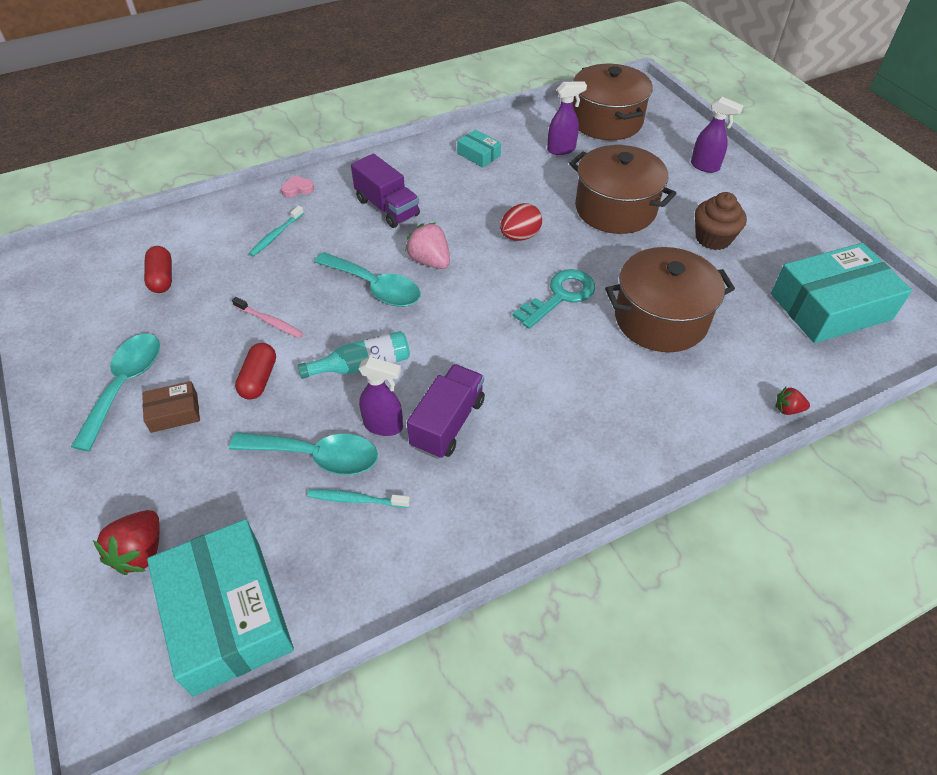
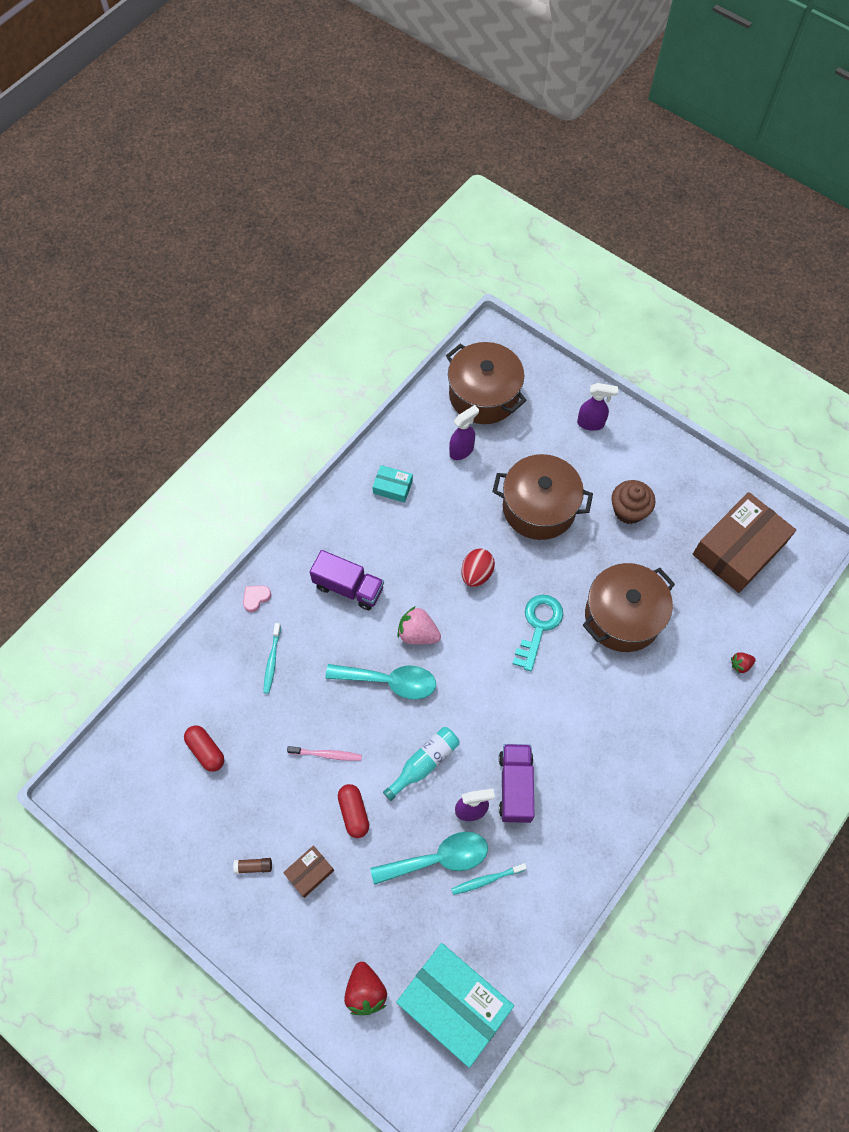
camera: 25 degrees left, 15 degrees up
turquoise spoon [71,334,160,451] -> brown glue stick [233,858,272,874]
turquoise box [771,243,912,343] -> brown box [693,492,796,593]

